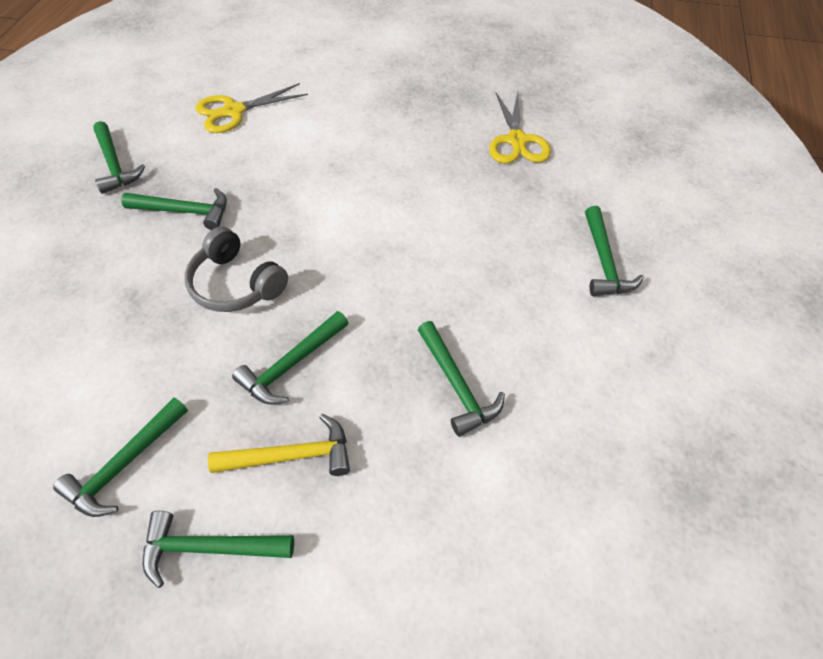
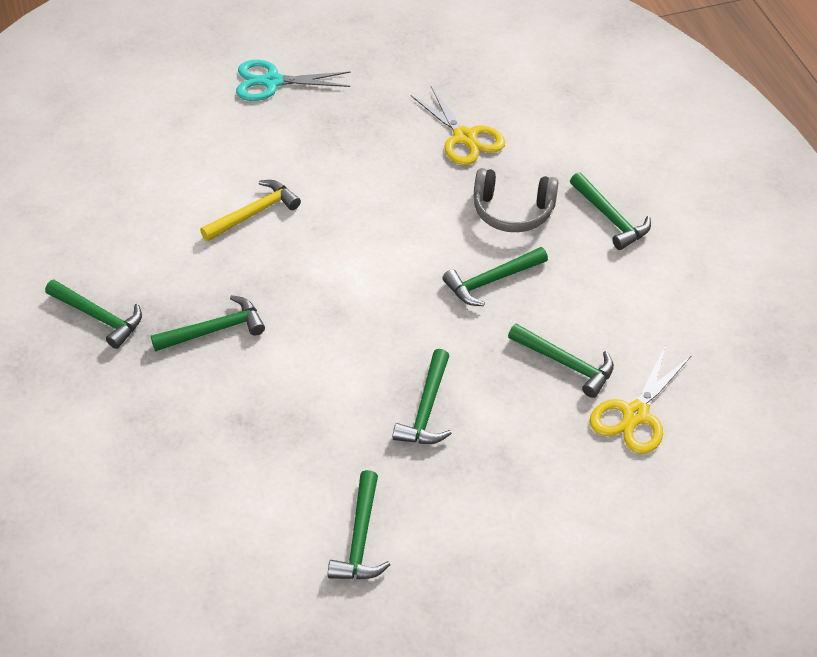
camera: 30 degrees left, 5 degrees down
green hammer [143,511,294,588] -> green hammer moved to [443,247,548,306]
grey headphones [185,227,288,312] -> grey headphones moved to [474,168,558,232]
yellow scissors [195,83,308,133] -> yellow scissors moved to [590,345,692,454]
yellow hammer [208,414,350,476] -> yellow hammer moved to [200,180,301,241]
none -> turquoise scissors [236,60,350,101]

